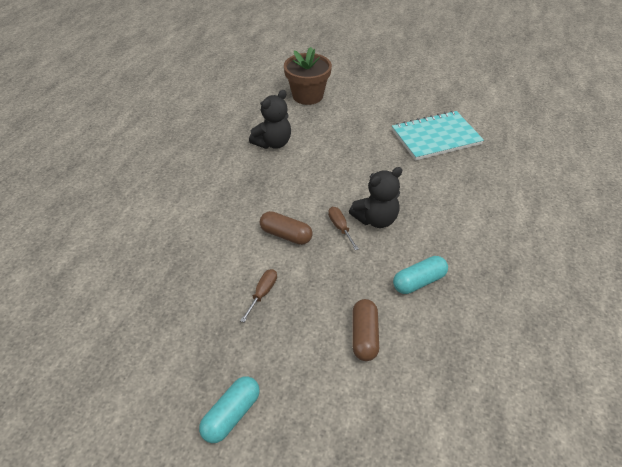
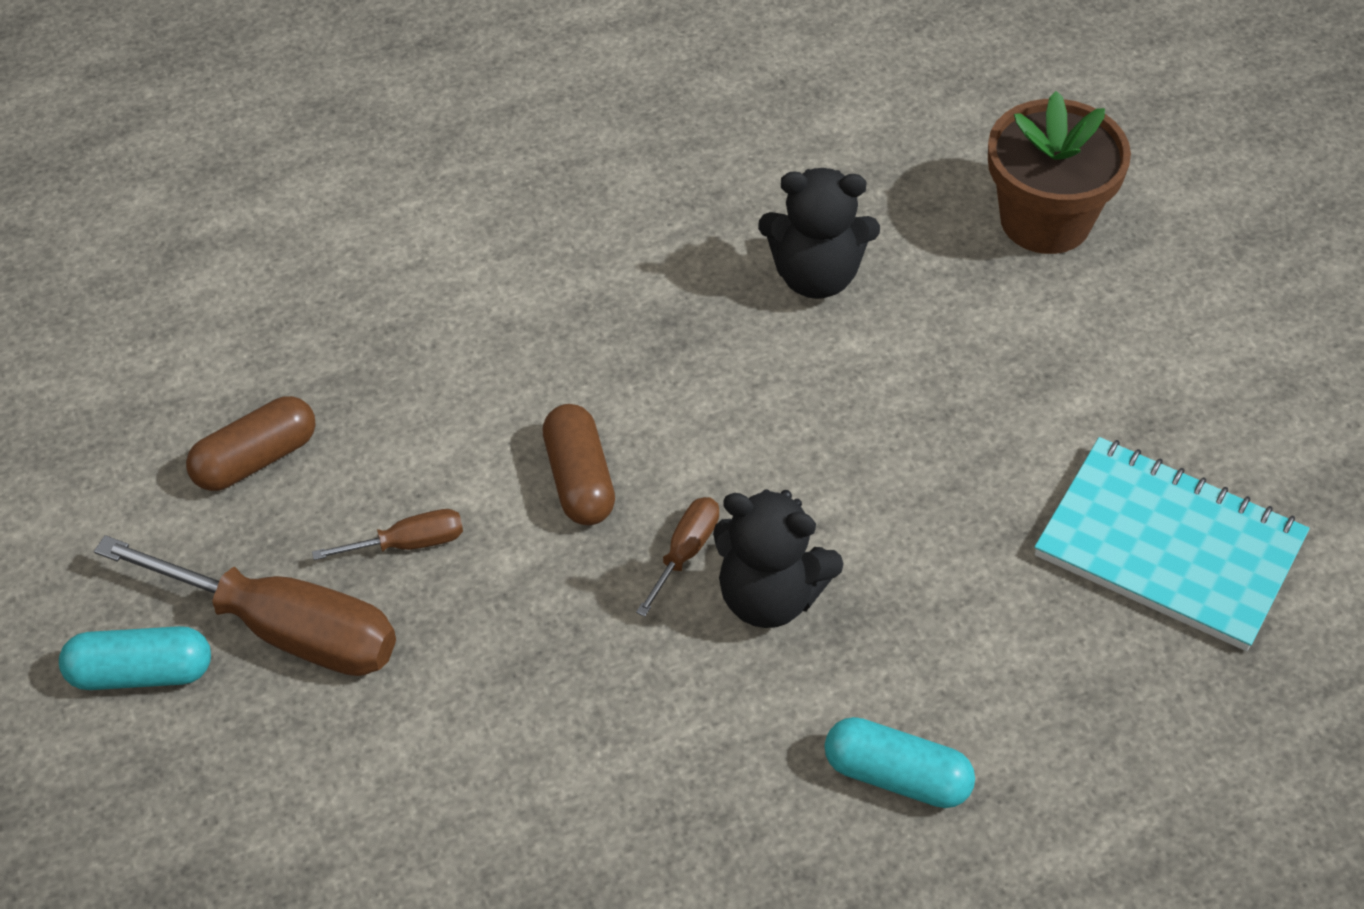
camera: 50 degrees right, 5 degrees up
brown capsule [352,299,379,361] -> brown capsule moved to [186,396,316,491]
turquoise capsule [393,256,448,294] -> turquoise capsule moved to [824,717,975,808]
none -> brown screwdriver [94,535,396,676]

